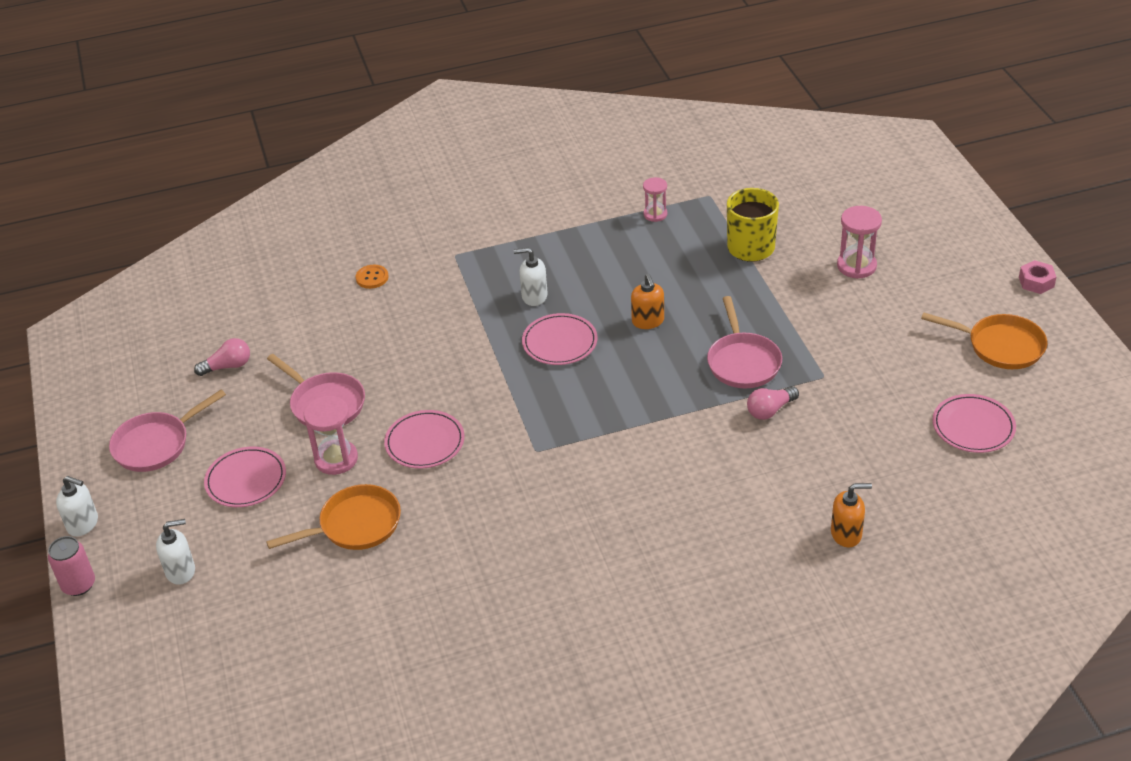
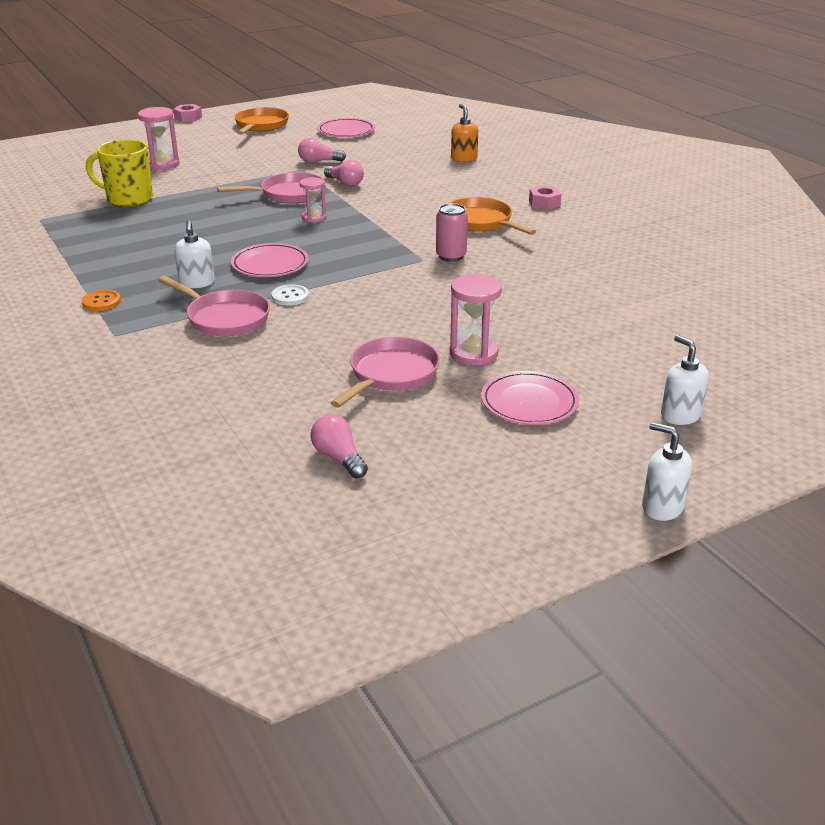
camera: 105 degrees left, 10 degrees down
pink can [48,536,95,596] -> pink can moved to [436,203,468,262]
white soap dispenser [56,476,98,537] -> white soap dispenser turned 60 degrees counterclockwise [642,422,692,521]
pink pan [109,390,226,472] -> pink pan moved to [159,276,270,336]
orange pan [266,484,401,550] -> orange pan moved to [450,197,536,235]
orange button [356,265,389,289] -> orange button moved to [82,290,121,311]
pink plate [384,410,465,469] -> none
orange soap dispenser [631,274,664,329] -> none
pink hourglass [643,177,668,222] -> pink hourglass moved to [300,177,326,222]
none -> white button [272,284,309,306]
none -> pink light bulb [298,138,346,163]
none -> pink nut [529,185,561,210]

